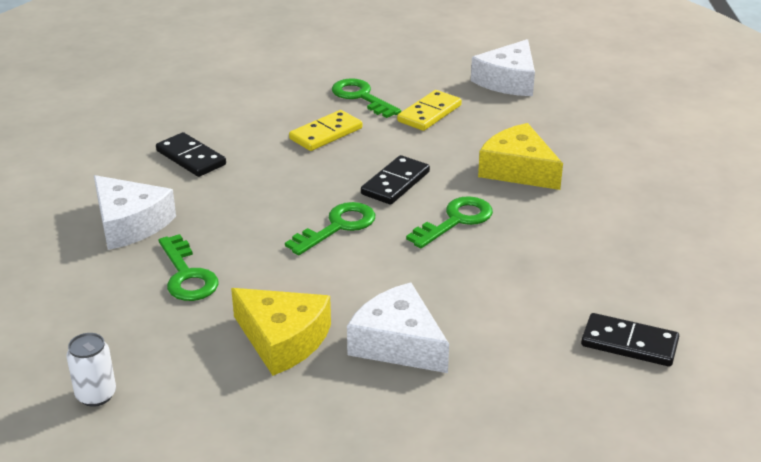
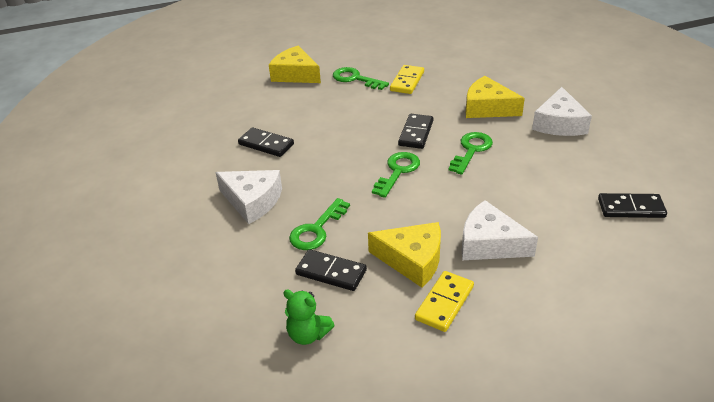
camera: 15 degrees left, 5 degrees up
white can [66,333,116,407] -> green teddy bear [283,290,335,345]
green key [159,234,219,301] -> green key turned 75 degrees clockwise [289,198,350,250]
yellow domino [289,110,362,151] -> yellow domino moved to [415,271,474,332]
white cheese [471,39,535,96] -> white cheese moved to [532,87,592,136]
none -> yellow cheese [269,46,321,83]
none -> black domino [295,249,367,291]

